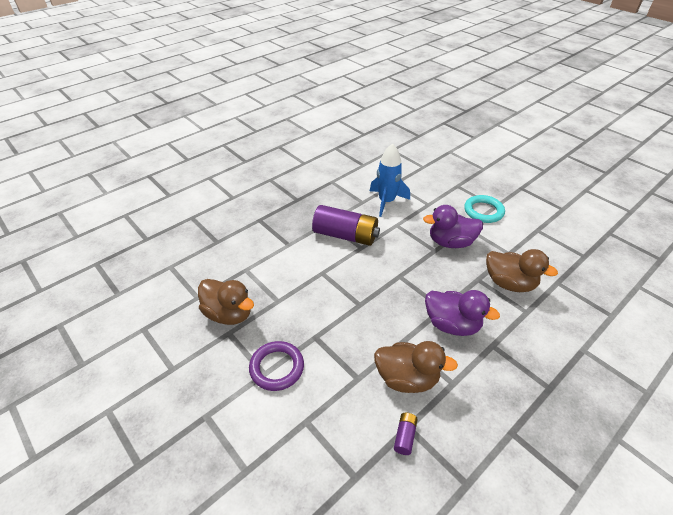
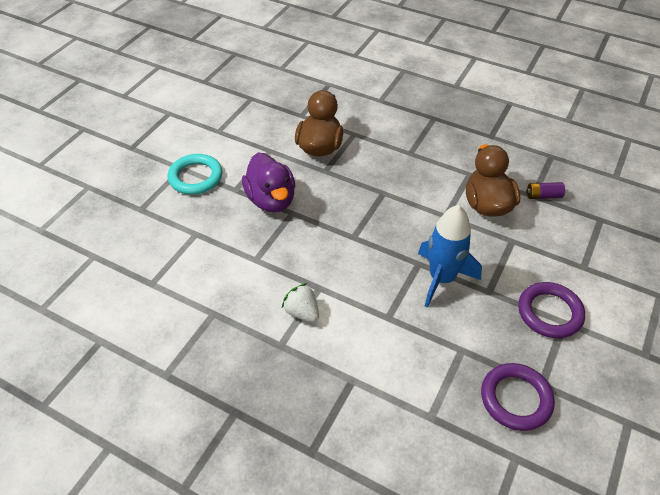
camera: 110 degrees left, 5 degrees up
brown duck [198,279,254,325] -> purple ring [481,363,555,431]
purple battery [312,205,380,246] -> white strawberry [282,283,319,322]
blue rocket [370,143,410,217] -> blue rocket moved to [418,205,482,308]
purple duck [425,290,500,336] -> none

